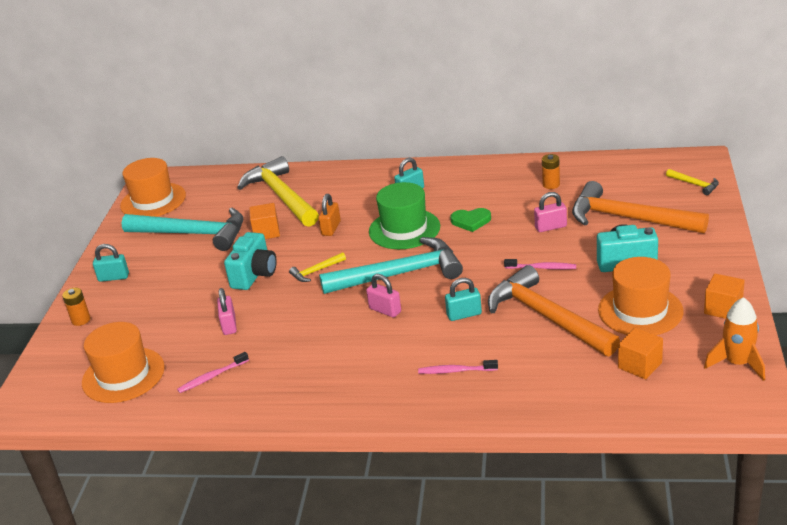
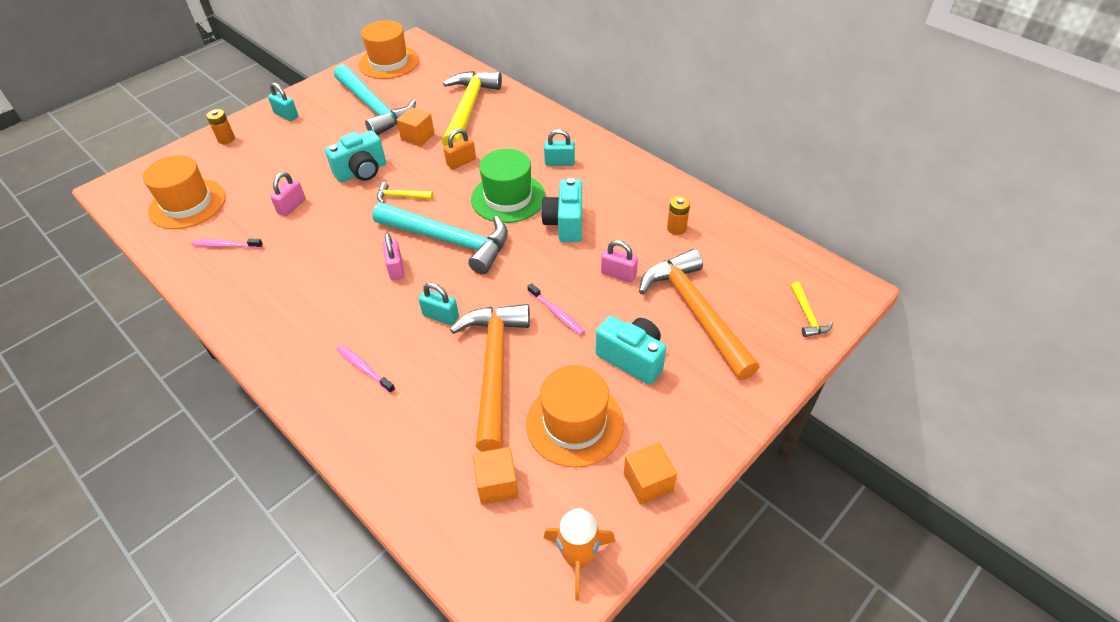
camera: 35 degrees right, 15 degrees up
green heart [450,208,491,232] -> turquoise camera [541,178,582,242]

